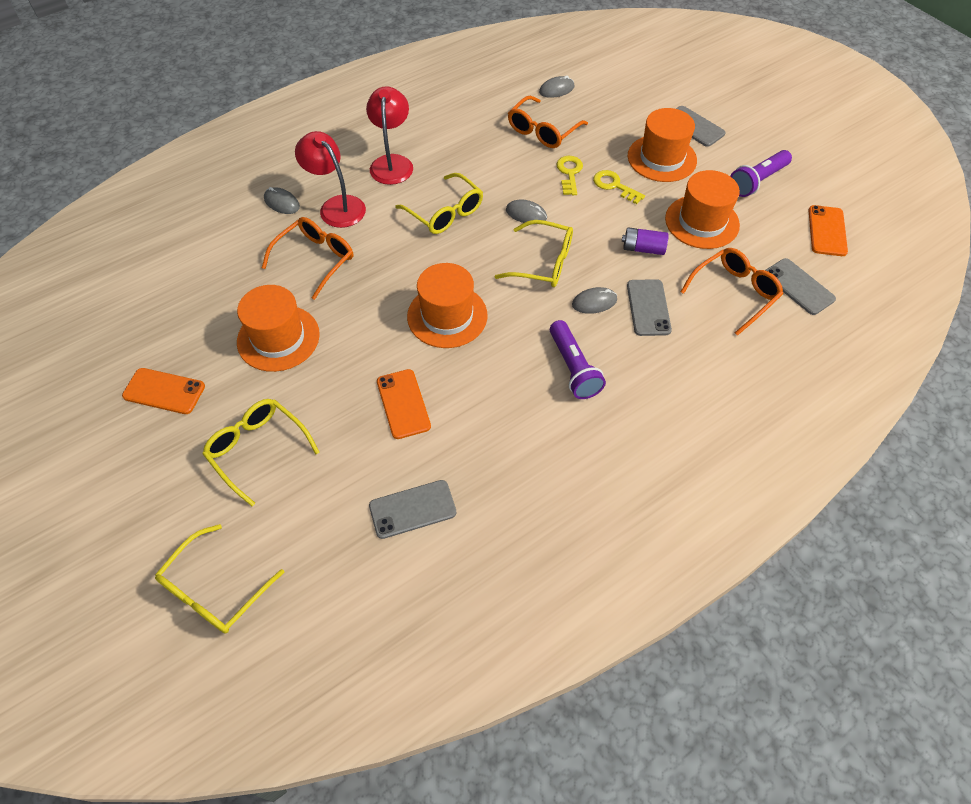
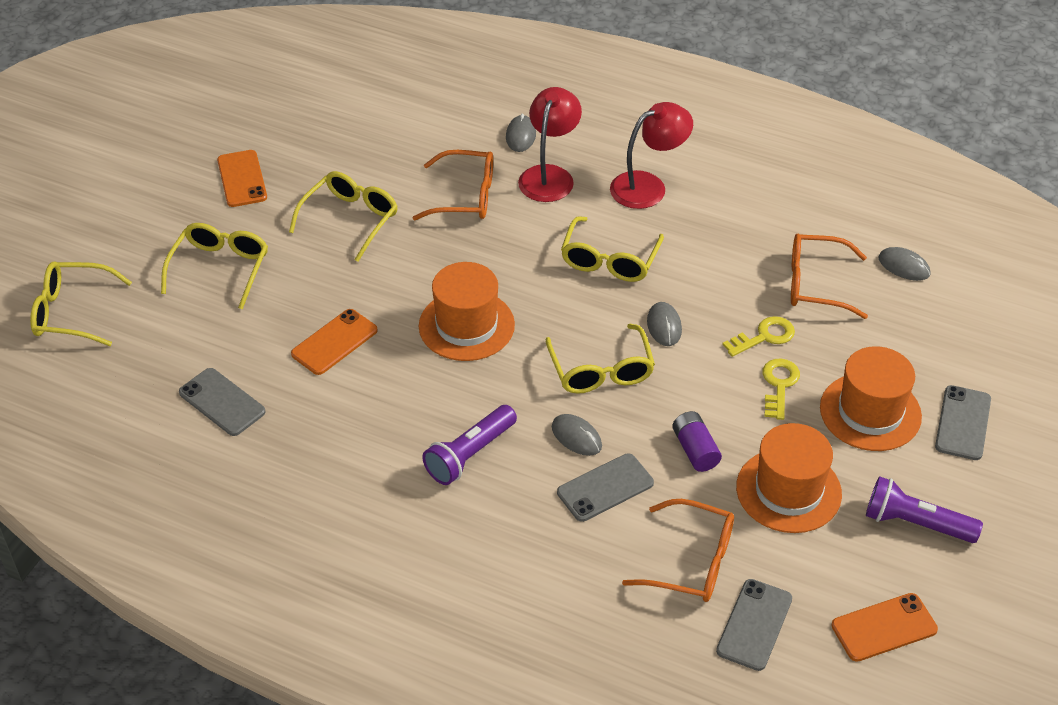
camera: 60 degrees right, 10 degrees down
orange hat [237,285,320,372] -> yellow glasses [289,171,398,262]

